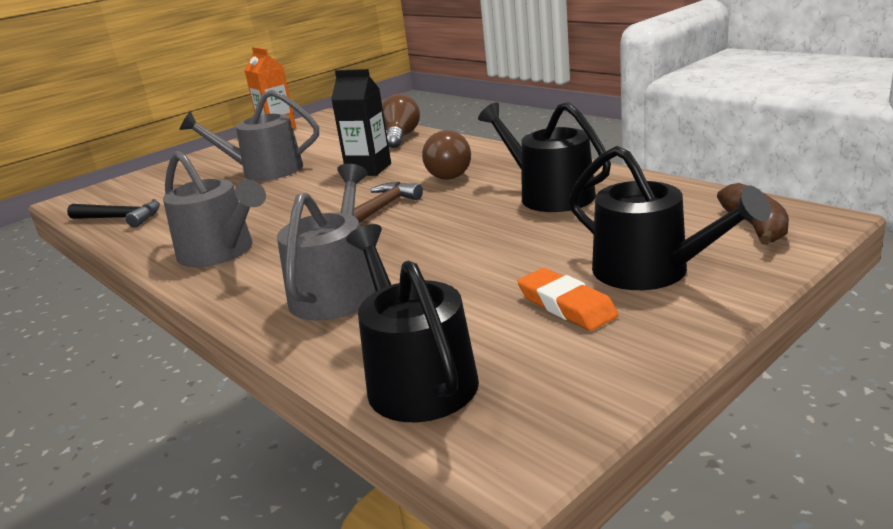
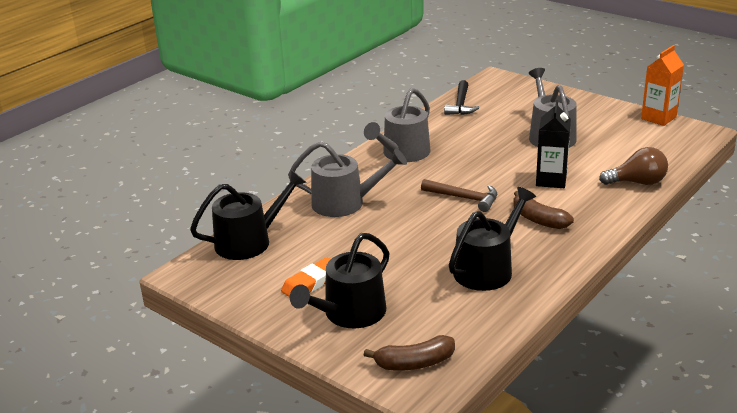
camera: 80 degrees right, 5 degrees up
brown light bulb [422,130,471,180] -> brown banana [513,191,574,229]

